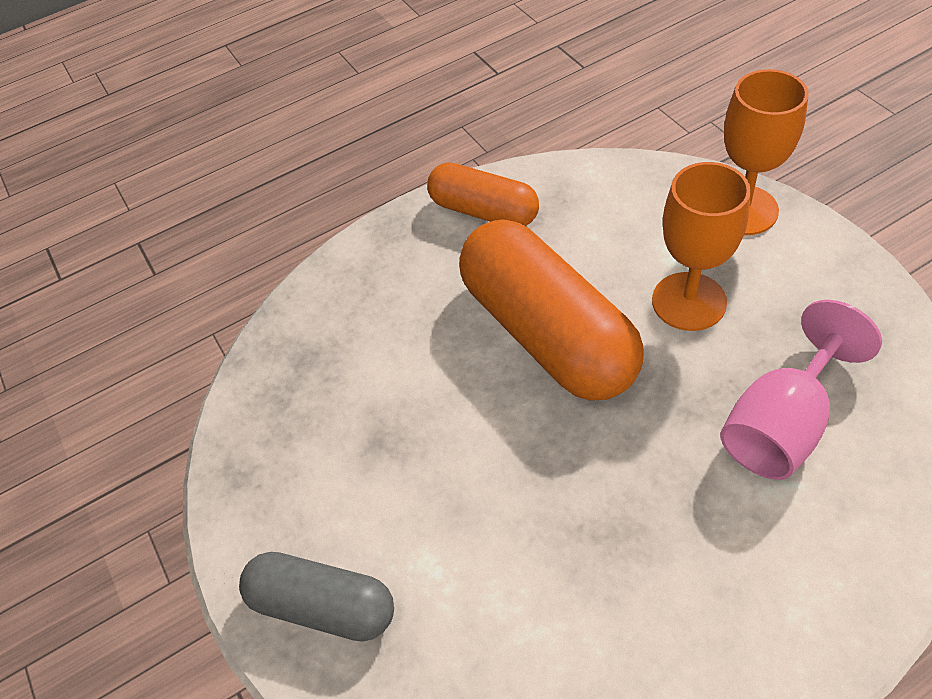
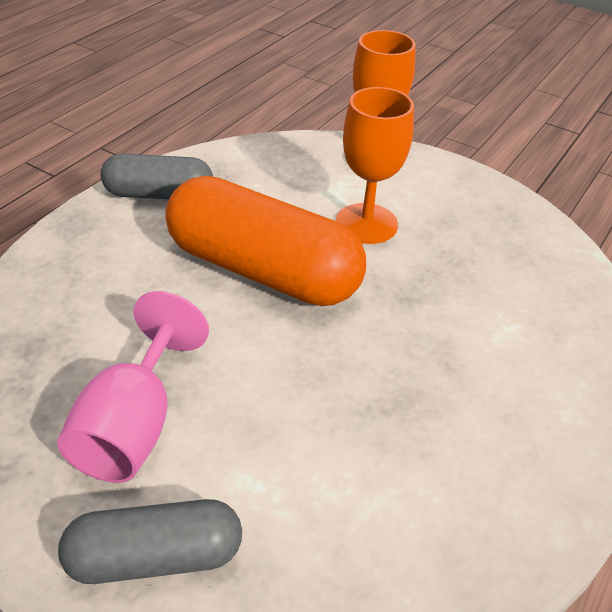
camera: 35 degrees left, 10 degrees down
orange capsule [427,162,539,226] -> grey capsule [101,154,213,199]
pink goblet [720,300,882,480] -> pink goblet moved to [57,291,209,483]

